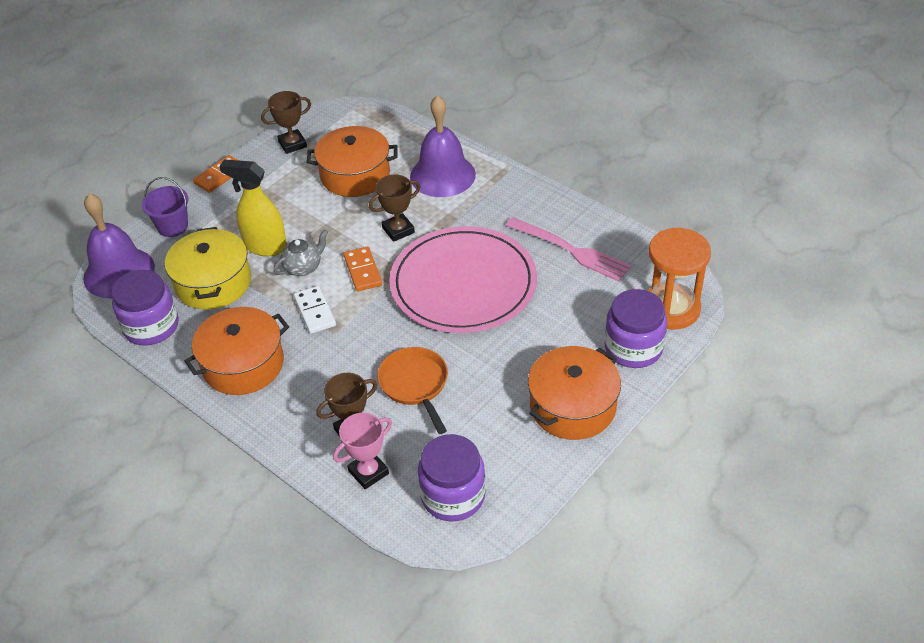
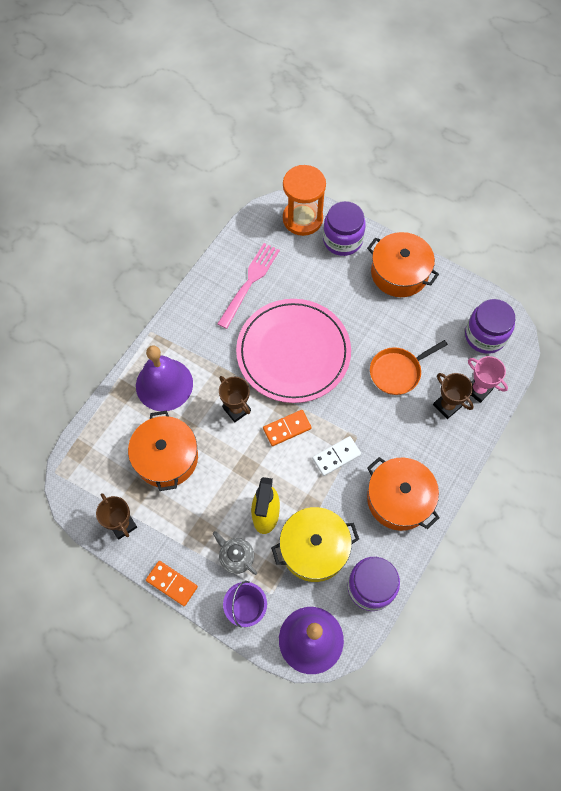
camera: 100 degrees left, 20 degrees up
grey teapot [274,230,328,276] -> grey teapot moved to [213,531,257,575]

